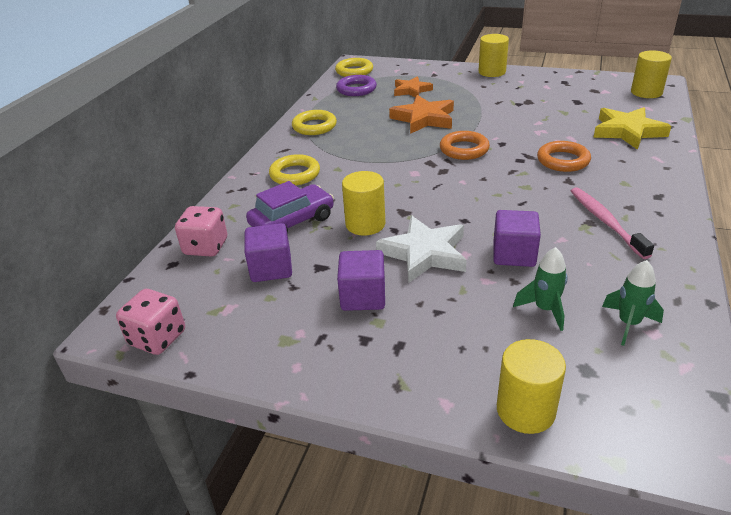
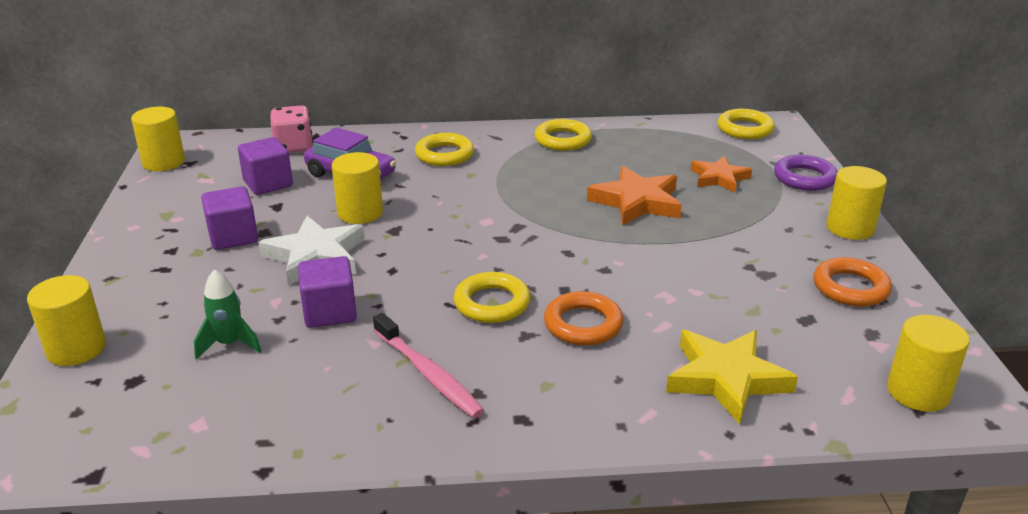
camera: 65 degrees right, 5 degrees down
pink dice [116,289,185,355] -> yellow cylinder [131,107,185,171]
purple ring [336,75,377,96] -> purple ring moved to [774,155,838,191]
orange ring [440,131,490,160] -> orange ring moved to [814,257,892,307]
pink toothbrush [571,187,654,259] -> pink toothbrush turned 90 degrees clockwise [373,313,485,418]
green rocket [602,260,664,346] -> none
none -> yellow ring [453,272,531,323]

